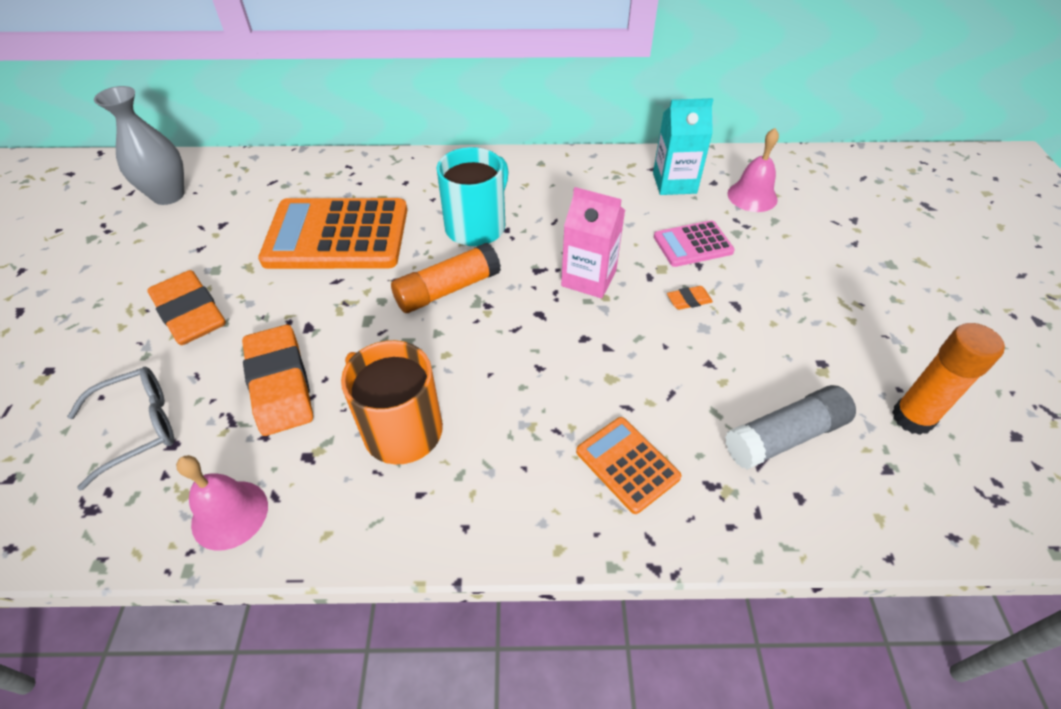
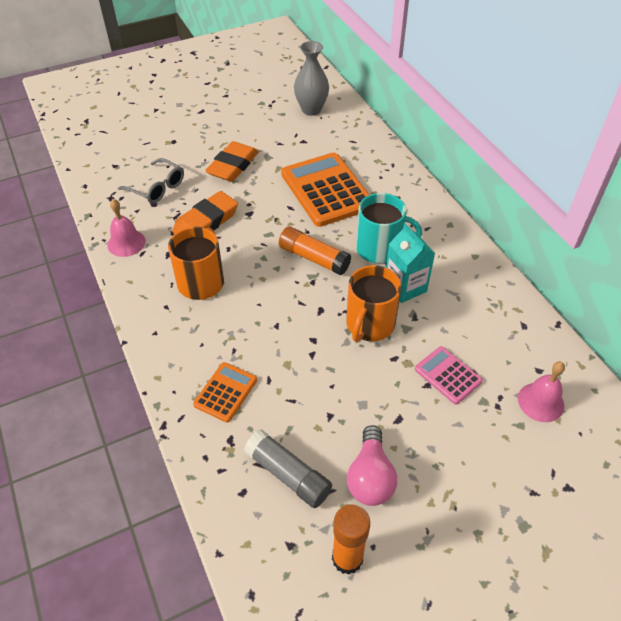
camera: 65 degrees right, 0 degrees up
pink carton [561,187,625,298] -> orange mug [346,265,402,342]
turquoise carton [653,98,714,195] -> turquoise carton moved to [386,223,435,303]
orange eraser [667,286,713,310] -> none
none -> pink light bulb [347,425,397,506]

